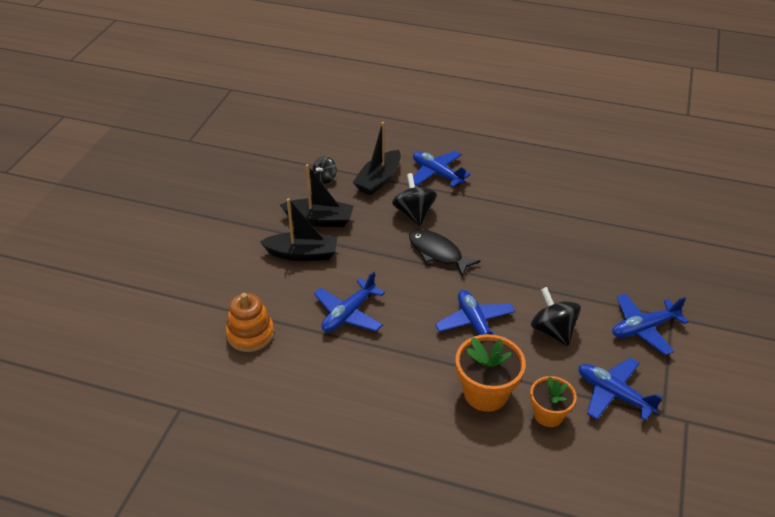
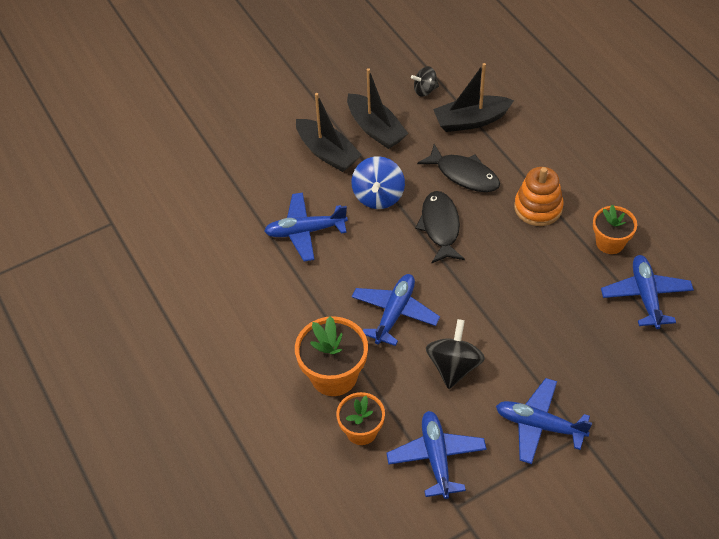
camera: 45 degrees right, 10 degrees up
orange stacking toy [226,293,274,352] -> orange stacking toy moved to [514,167,564,226]
black spinning top [392,173,437,226] -> black fish [417,144,500,192]
blue plane [413,151,471,187] -> blue plane moved to [601,255,694,329]
none -> blue spinning top [351,156,405,209]
none -> orange flower pot [593,205,637,254]

